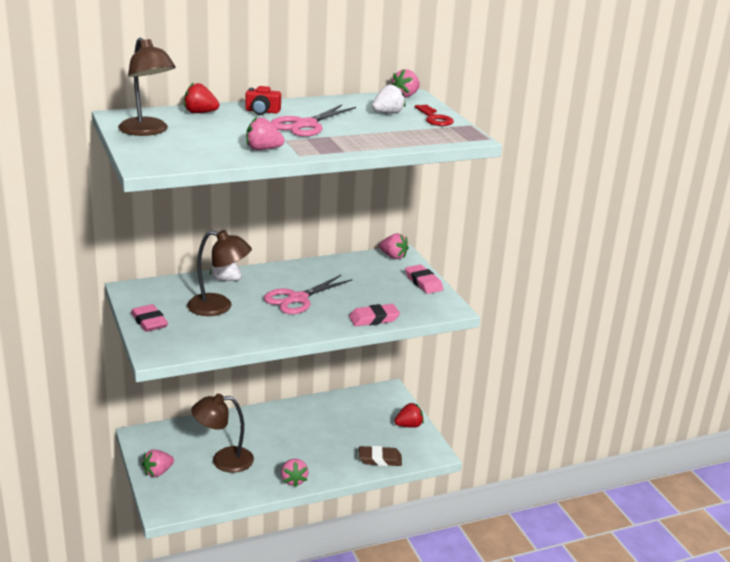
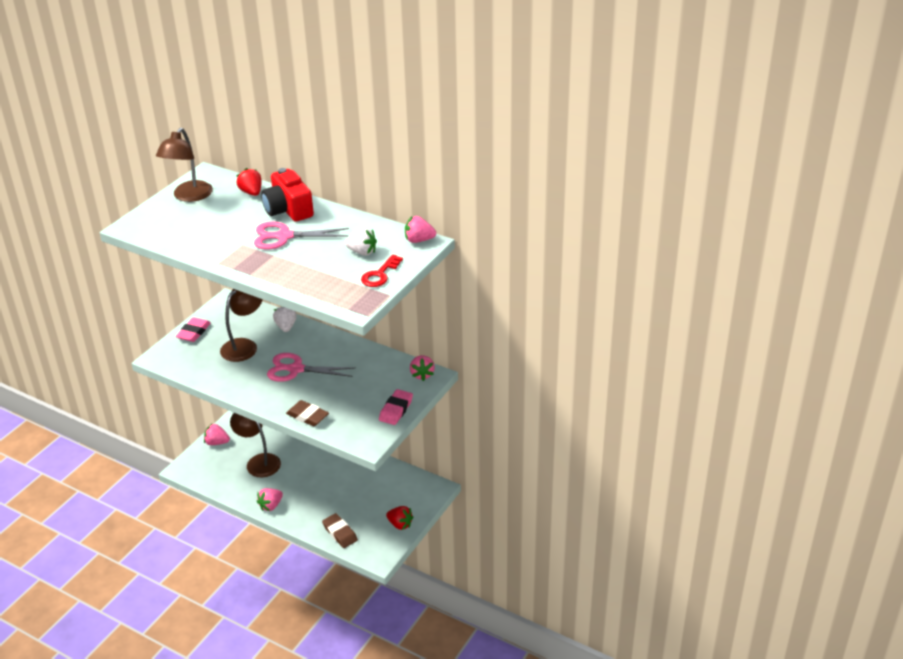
camera: 55 degrees right, 10 degrees up
brown lamp [187,230,252,316] -> brown lamp turned 120 degrees counterclockwise [220,289,262,362]
red camera [246,86,281,115] -> red camera [261,168,314,222], size x1.81
pink strawberry [246,117,285,150] -> none
pink eraser [349,304,400,326] -> brown eraser [286,400,329,426]

